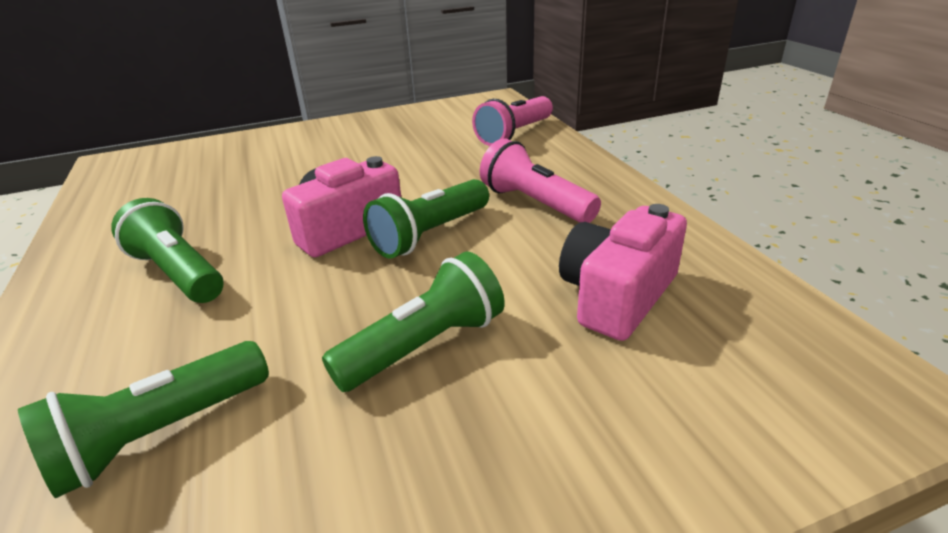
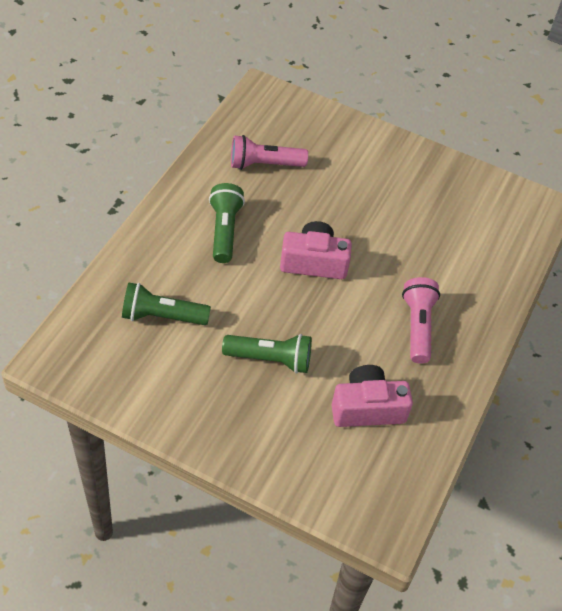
camera: 40 degrees right, 20 degrees up
green flashlight [363,179,489,259] -> none
pink flashlight [472,96,553,146] -> pink flashlight moved to [231,135,308,170]

